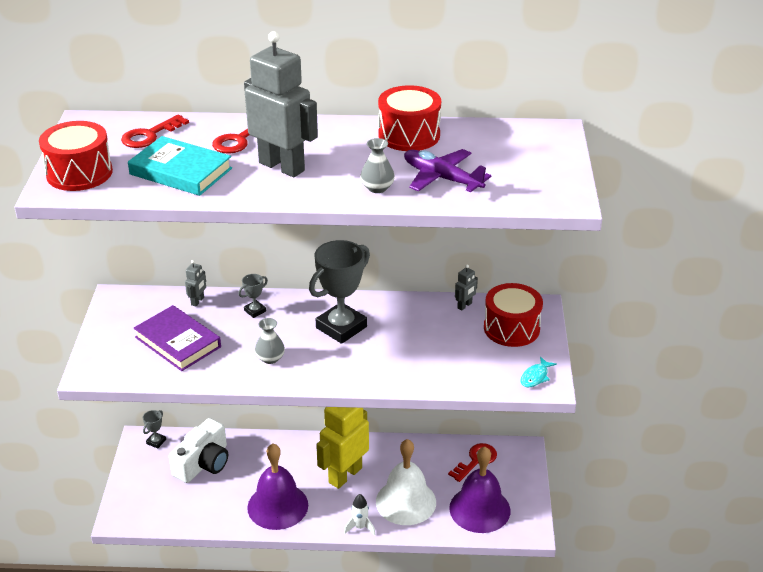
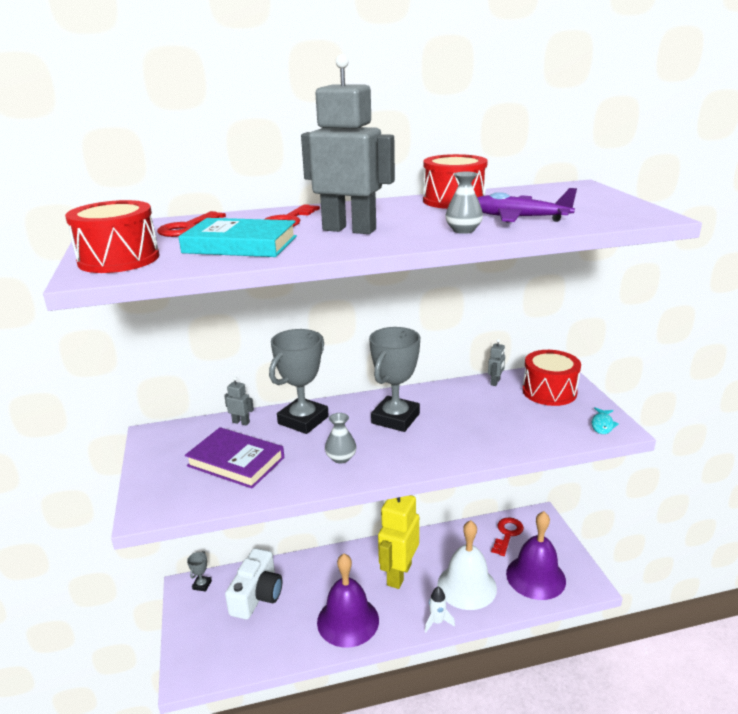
camera: 15 degrees left, 10 degrees down
grey robot [185,260,206,307] -> grey robot turned 75 degrees counterclockwise [224,377,254,426]
grey trophy [238,274,268,318] -> grey trophy [269,329,329,434], size x2.26

